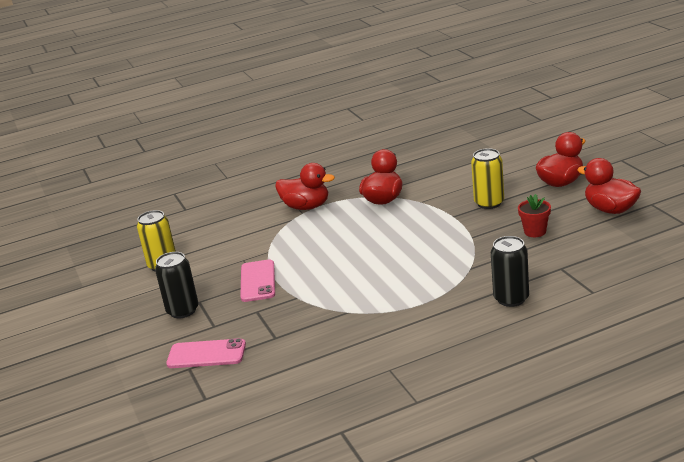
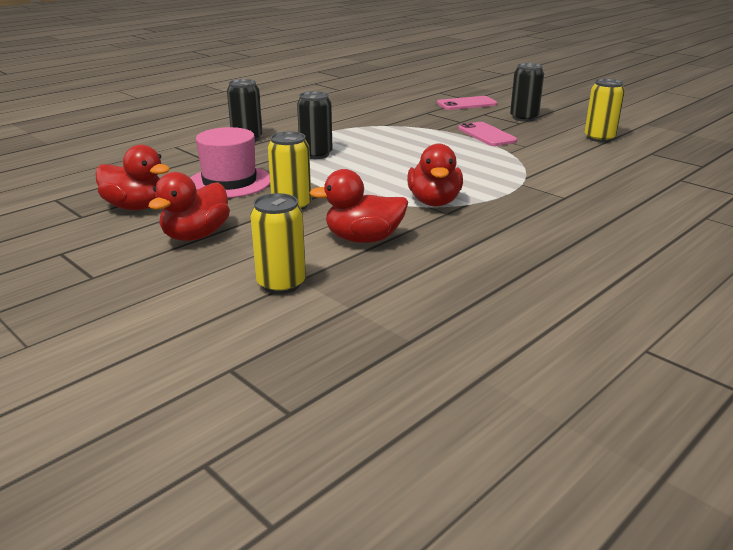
camera: 155 degrees right, 0 degrees up
red duck [275,163,335,210] -> red duck moved to [309,169,408,243]
red flower pot [518,194,551,237] -> pink hat [191,127,270,198]
none -> yellow can [250,193,306,294]
none -> black can [297,91,333,159]

